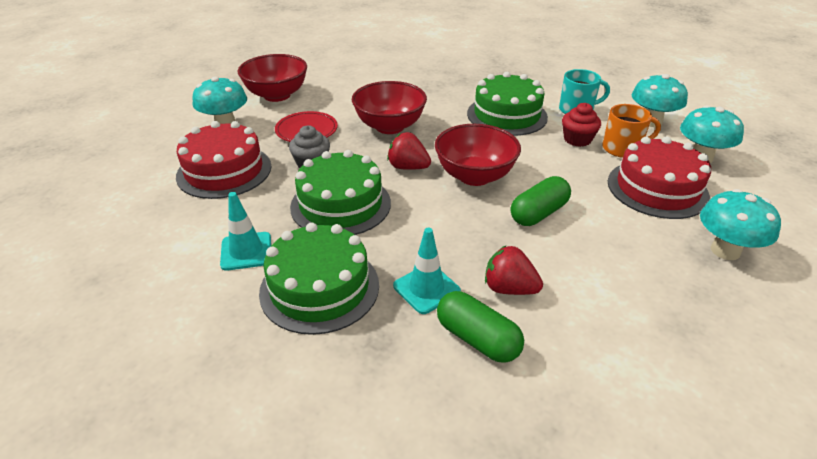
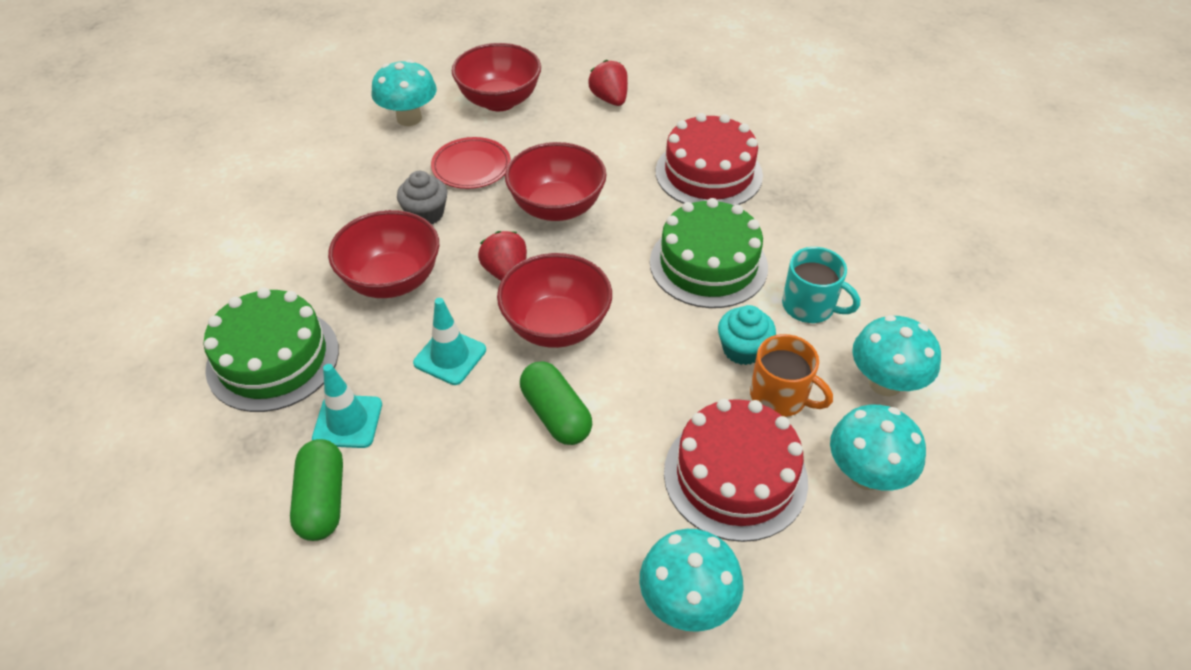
camera: 40 degrees right, 10 degrees up
red cake [176,121,271,199] -> red cake moved to [656,113,763,205]
turquoise traffic cone [220,192,271,271] -> turquoise traffic cone moved to [413,298,486,385]
green cake [290,150,391,235] -> red bowl [328,210,439,298]
red strawberry [485,246,543,295] -> red strawberry moved to [588,60,628,106]
green capsule [511,176,571,226] -> green capsule turned 60 degrees clockwise [520,361,592,445]
red cupcake [562,103,601,147] -> turquoise cupcake [718,305,776,365]

